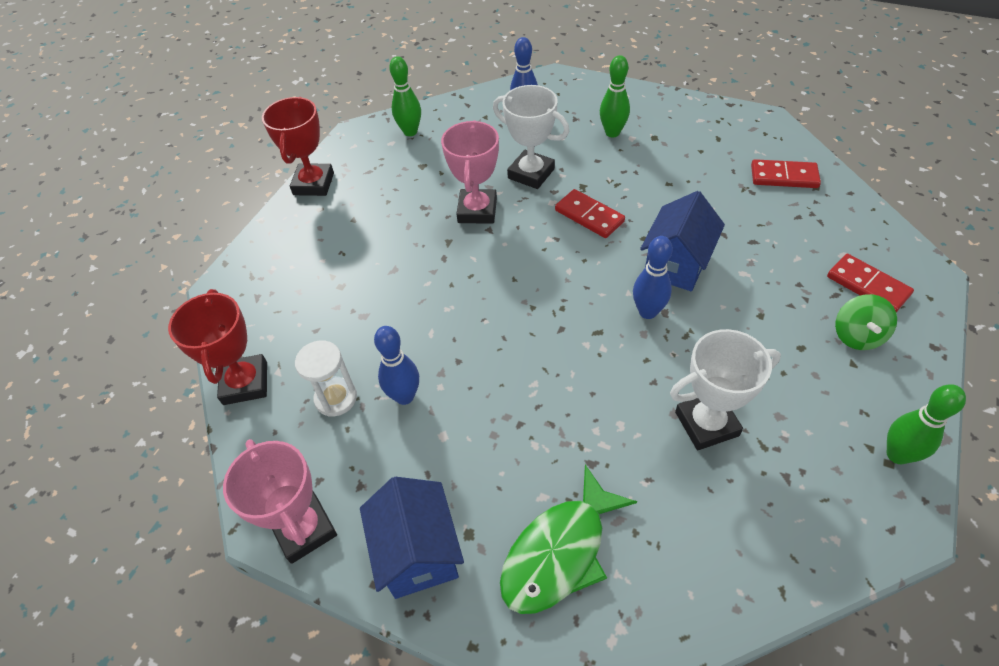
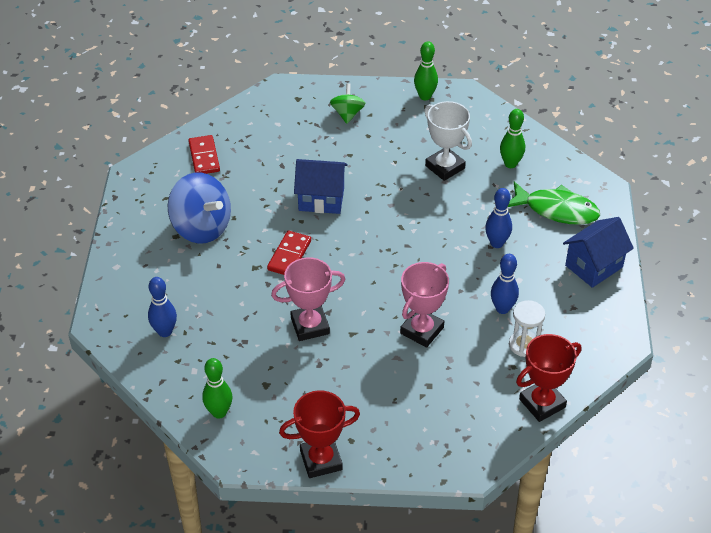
camera: 115 degrees left, 5 degrees down
pink trophy [223,439,337,564] -> pink trophy moved to [400,262,449,348]
white trophy [493,85,569,189] -> none
green bowling pin [600,55,630,137] -> green bowling pin moved to [500,109,525,168]
blue bowling pin [633,236,673,319] -> blue bowling pin moved to [485,188,512,248]
red domino [827,254,914,312] -> none
green spinning top [835,294,897,350] -> green spinning top turned 75 degrees counterclockwise [330,83,366,124]
none -> blue spinning top [168,173,231,244]

